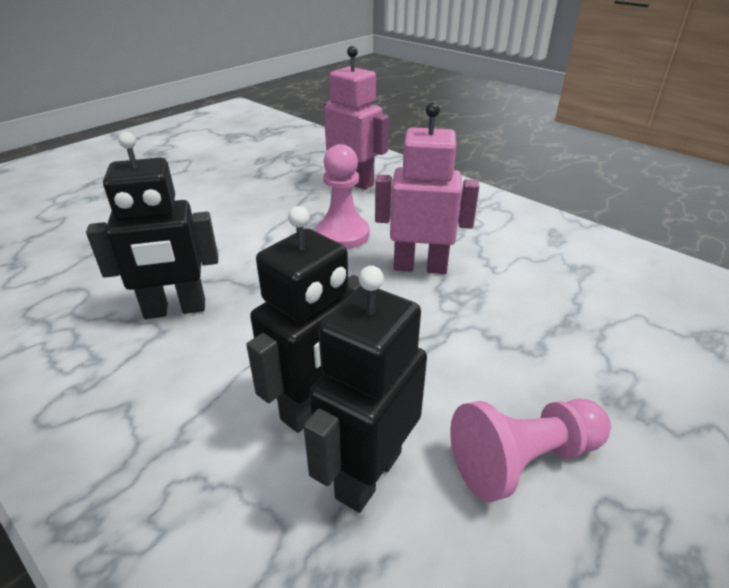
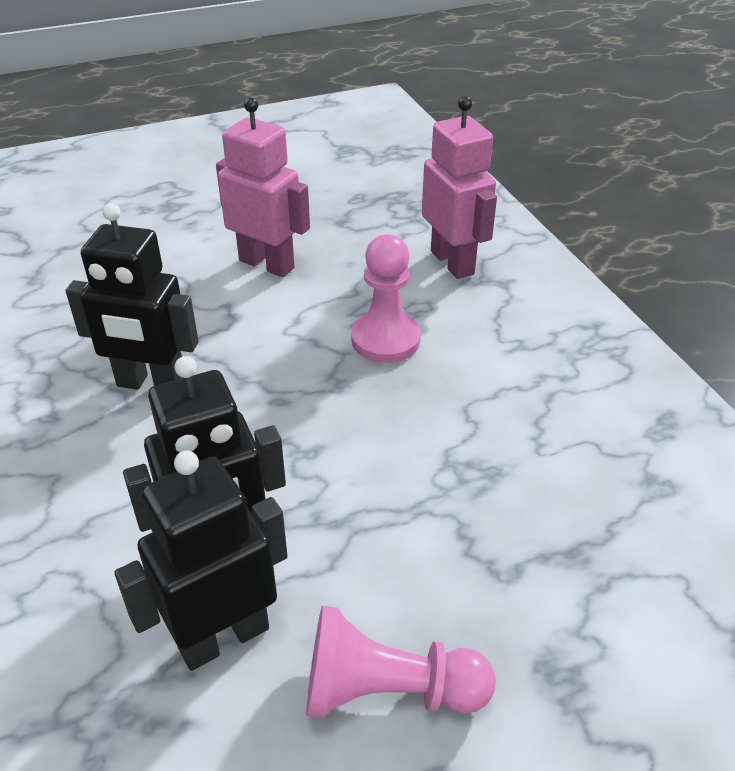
camera: 25 degrees right, 5 degrees up
pink robot [375,102,479,274] -> pink robot moved to [216,97,310,277]

